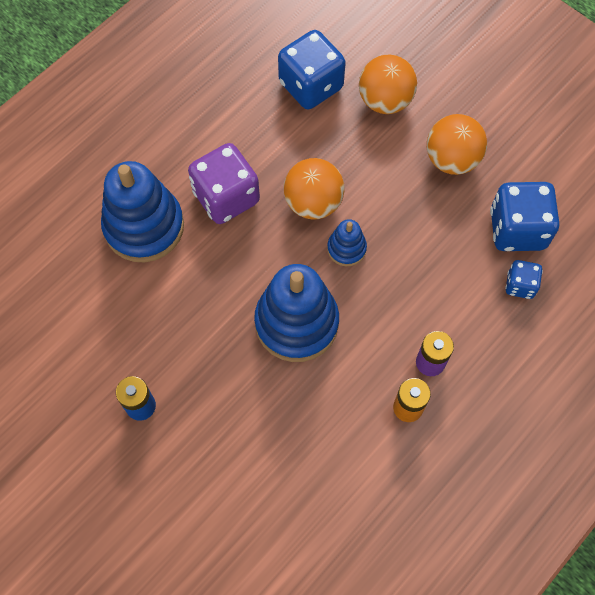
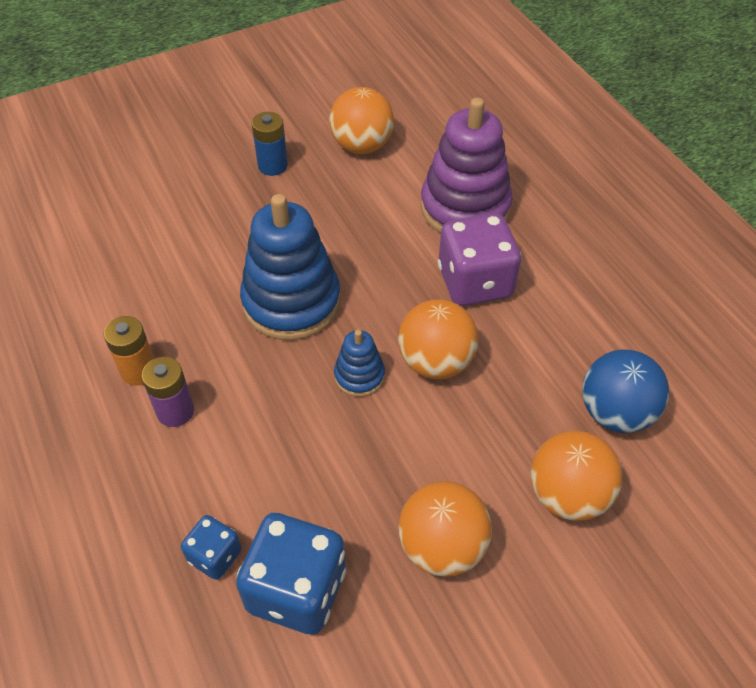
camera: 110 degrees right, 15 degrees down
blue stacking toy [101,161,184,262] -> purple stacking toy [420,98,513,233]
blue dice [278,30,346,109] -> blue ball [582,349,669,433]
none -> orange ball [329,87,394,154]

